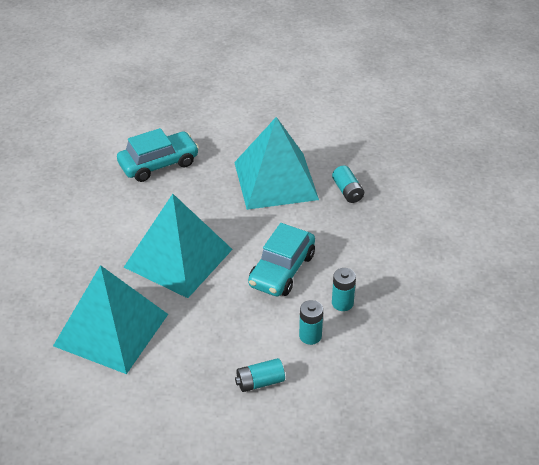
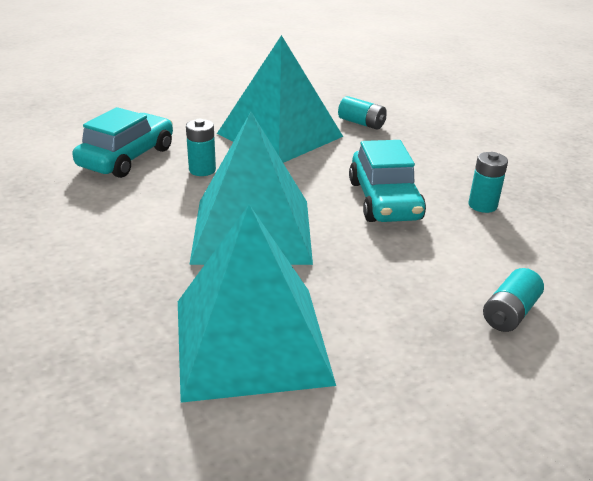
camera: 35 degrees left, 10 degrees down
turquoise battery [299,300,323,345] -> turquoise battery moved to [186,119,216,176]

